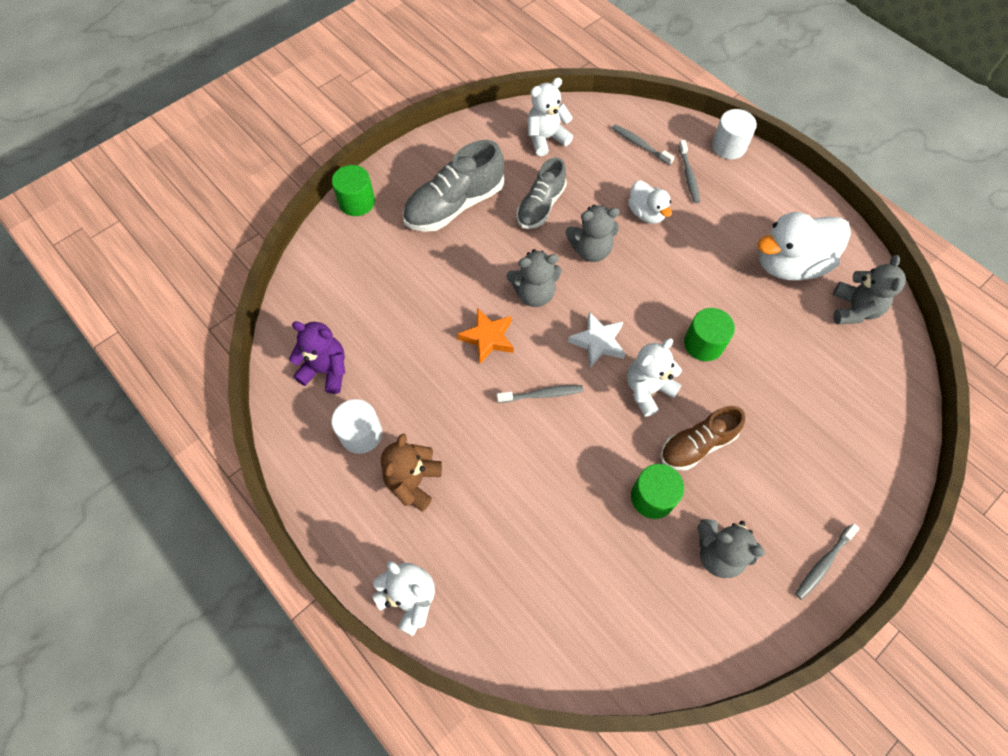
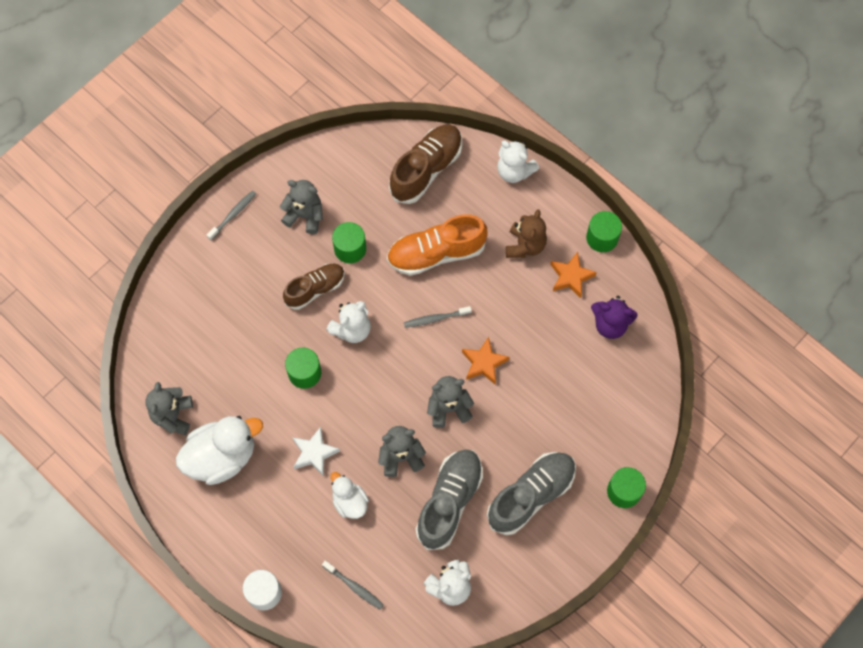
camera: 175 degrees right, 5 degrees up
white cylinder [332,399,382,454] -> orange star [550,252,597,298]
grey shoe [517,157,567,229] -> grey shoe [416,449,483,550], size x1.50
white star [568,312,625,368] -> white star moved to [292,427,340,476]
grey toothbrush [678,140,700,203] -> none
none -> orange shoe [387,214,488,276]
none -> brown shoe [389,124,462,204]
none -> green cylinder [586,211,622,252]

